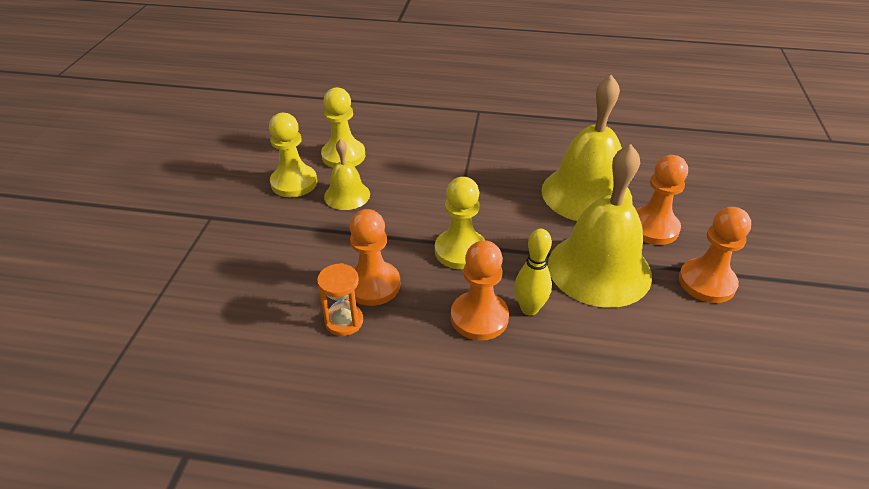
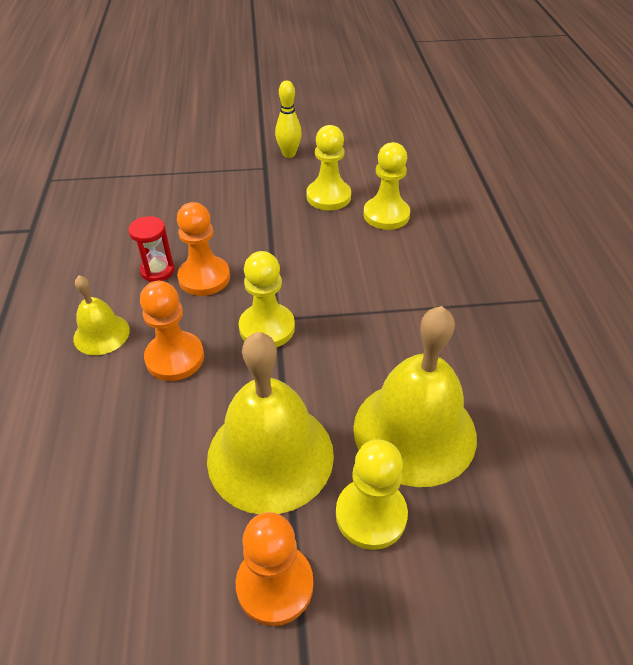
camera: 75 degrees right, 5 degrees up
orange hourglass [317,263,363,336] -> red hourglass [128,216,175,282]
yellow bell [324,139,370,210] -> yellow bell moved to [73,275,130,355]
yellow bowling pin [514,229,552,316] -> yellow bowling pin moved to [275,80,302,158]
orange pawn [636,155,688,245] -> yellow pawn [336,439,408,550]

